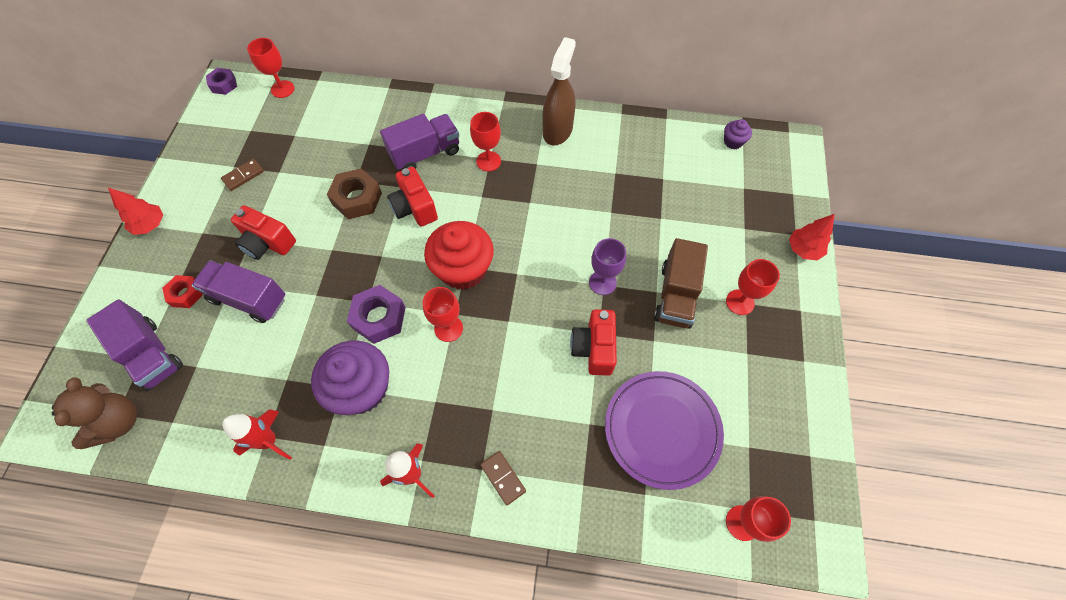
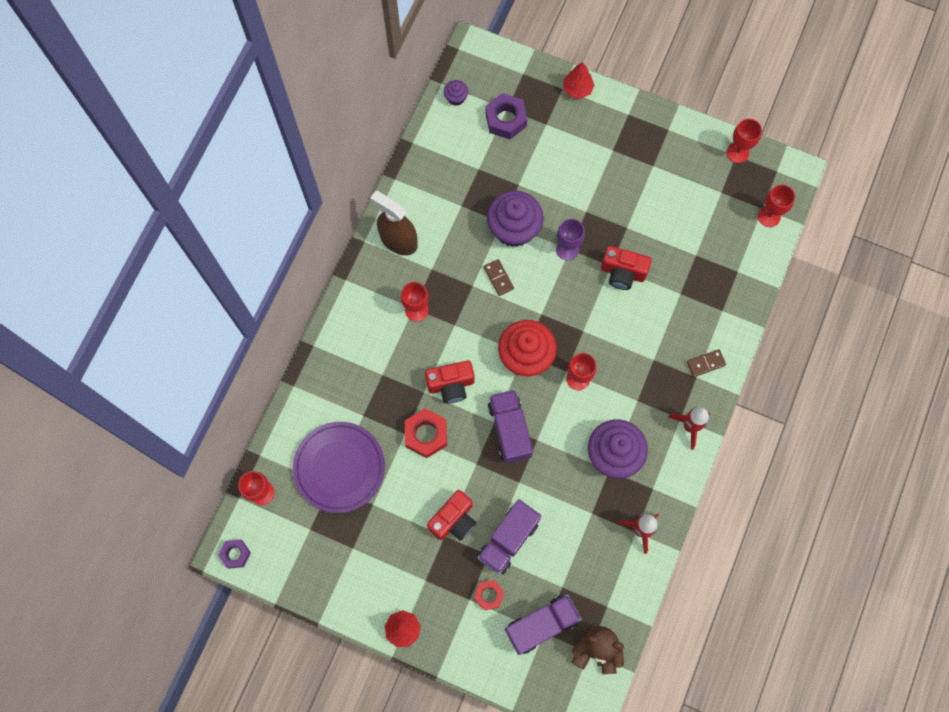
camera: 75 degrees left, 10 degrees up
brown domino [221,159,264,191] -> brown domino moved to [484,259,514,296]
brown nut [327,168,382,219] -> red nut [405,408,447,458]
purple nut [347,285,406,344] -> purple nut moved to [485,93,527,139]
purple truck [380,113,459,170] -> purple truck moved to [488,390,533,464]
purple plate [605,371,724,490] -> purple plate moved to [293,422,385,513]
brown truck [654,238,708,329] -> none
red goblet [726,259,780,315] -> red goblet moved to [727,119,762,163]
none -> purple cupcake [487,191,544,247]

